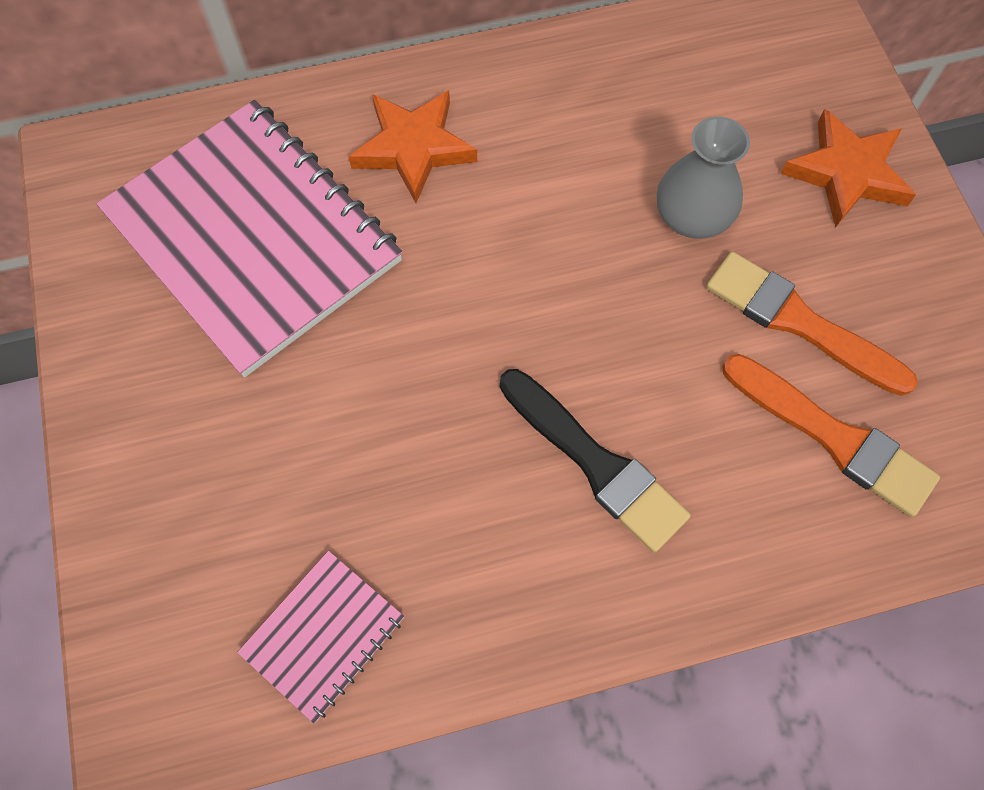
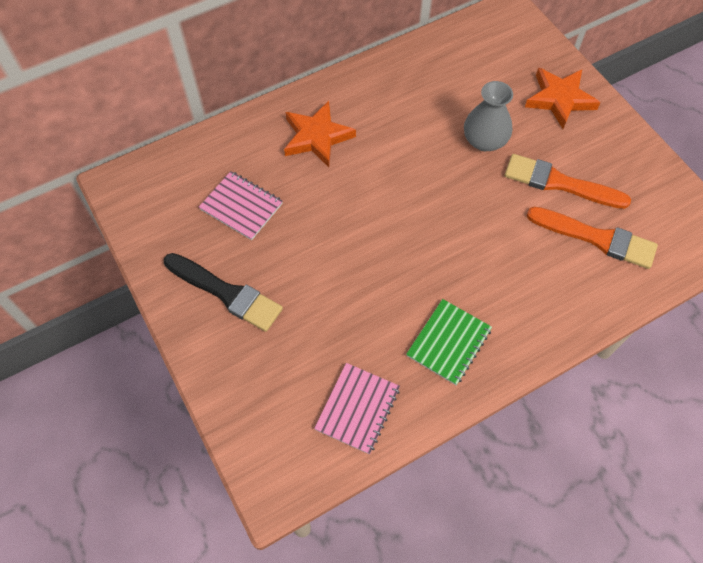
camera: 15 degrees left, 5 degrees down
pink notebook [96,100,403,377] -> pink notebook [199,171,283,240], size x0.45
black brush [500,369,691,553] -> black brush moved to [164,253,283,332]
none -> green notebook [406,299,492,385]

